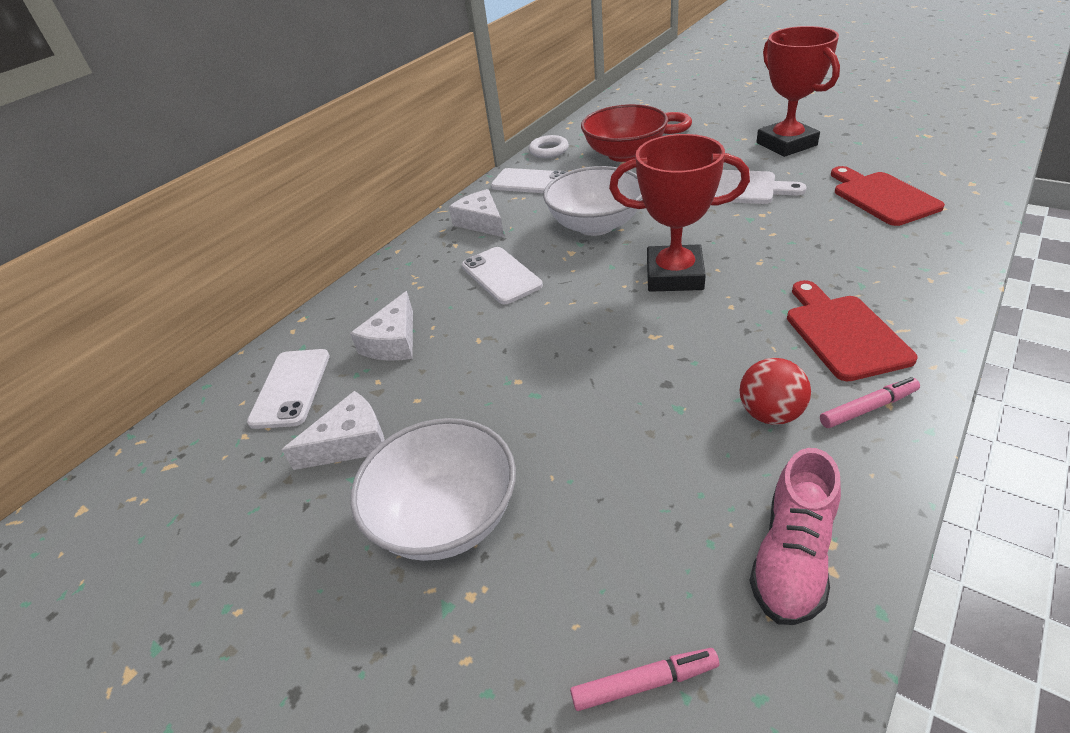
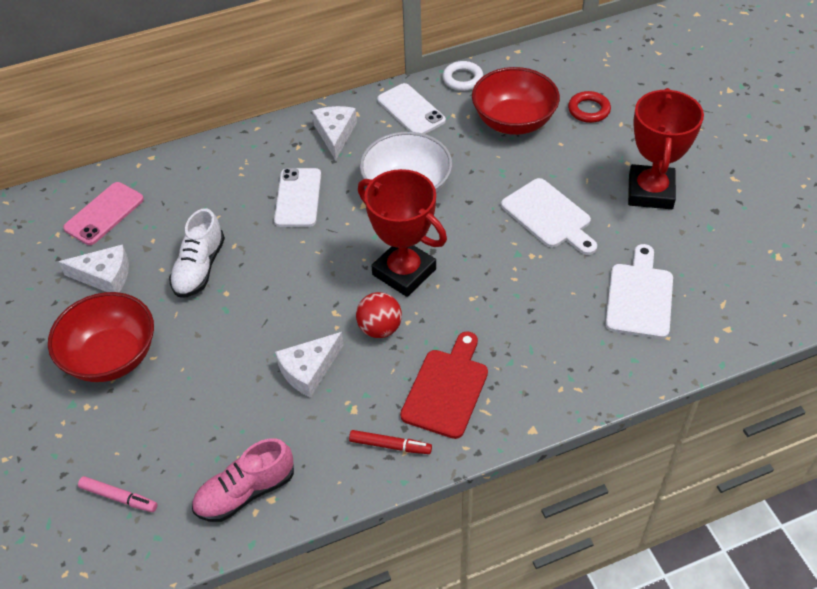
camera: 30 degrees right, 10 degrees up
white phone [247,349,330,429] -> pink phone [63,182,144,245]
white cheese [350,291,413,361] -> white cheese moved to [275,332,344,398]
white bowl [350,418,516,561] -> red bowl [48,292,154,382]
red ball [740,358,811,425] -> red ball moved to [356,292,402,338]
pink marker [820,377,920,428] -> red marker [349,430,432,454]
red cutting board [831,166,945,226] -> white cutting board [605,244,673,339]
none -> white shoe [169,208,225,298]

